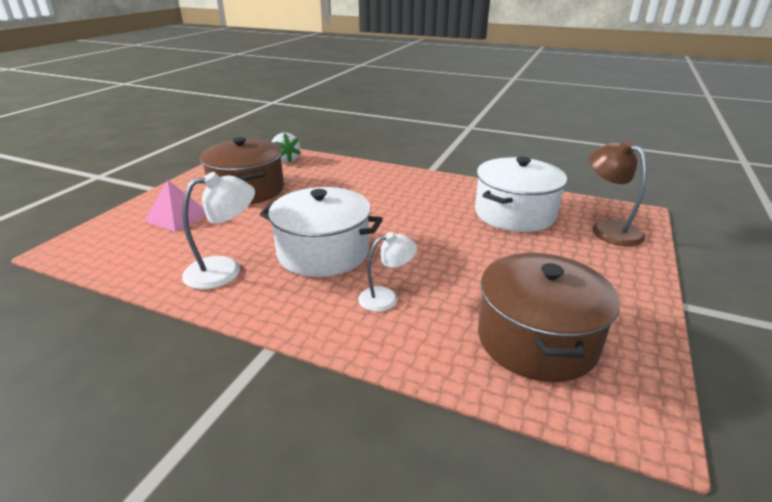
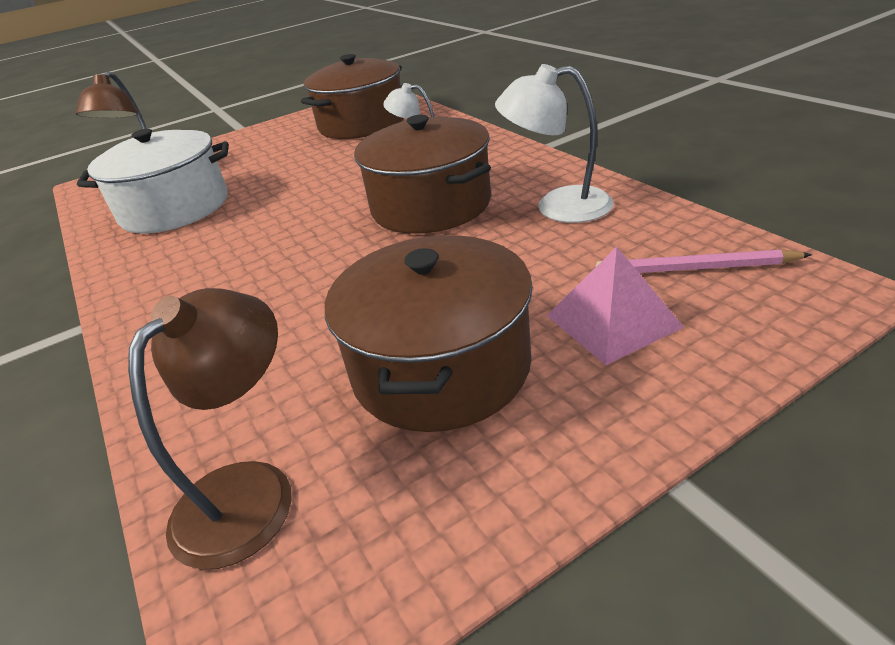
camera: 140 degrees left, 5 degrees up
white pot [259,187,383,277] -> brown pot [354,115,491,234]
white strawberry [272,133,301,163] -> brown lamp [128,288,292,570]
none -> pink pencil [596,249,812,273]

